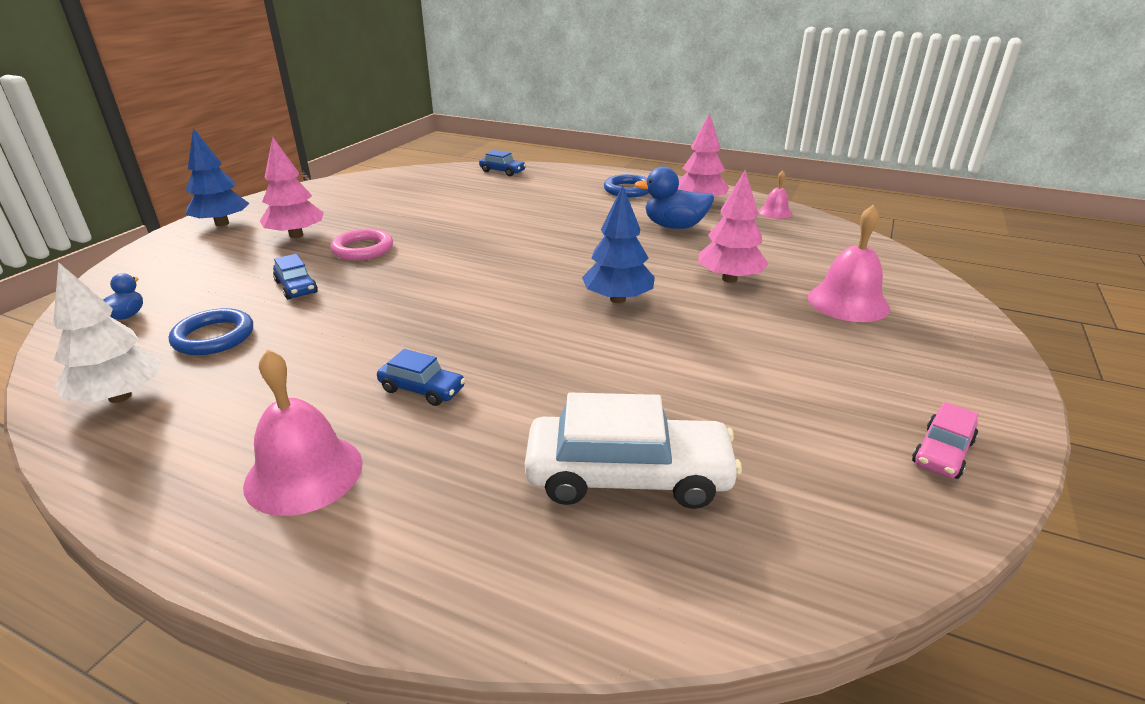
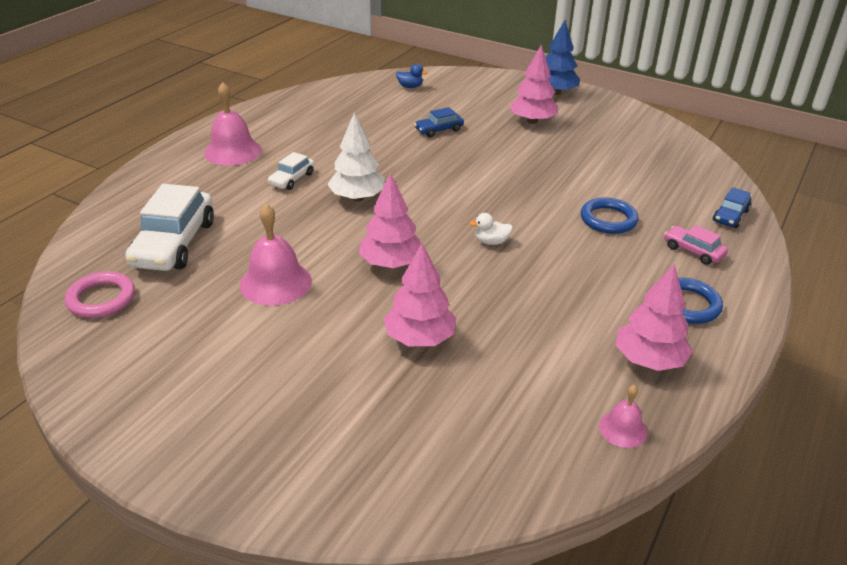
camera: 95 degrees right, 5 degrees up
white tree [53,262,162,403] -> white tree moved to [327,113,385,201]
blue ring [169,308,253,355] -> blue ring moved to [581,198,639,234]
pink ring [330,229,393,260] -> pink ring moved to [65,272,135,318]
blue car [377,349,465,406] -> white car [268,152,314,190]
blue tree [582,185,655,303] -> pink tree [359,173,421,268]
blue duck [634,166,714,229] -> none
pink bell [808,205,890,322] -> pink bell moved to [240,204,312,306]
pink car [912,402,979,479] -> pink car moved to [664,225,728,265]
none -> white duck [469,213,513,245]

